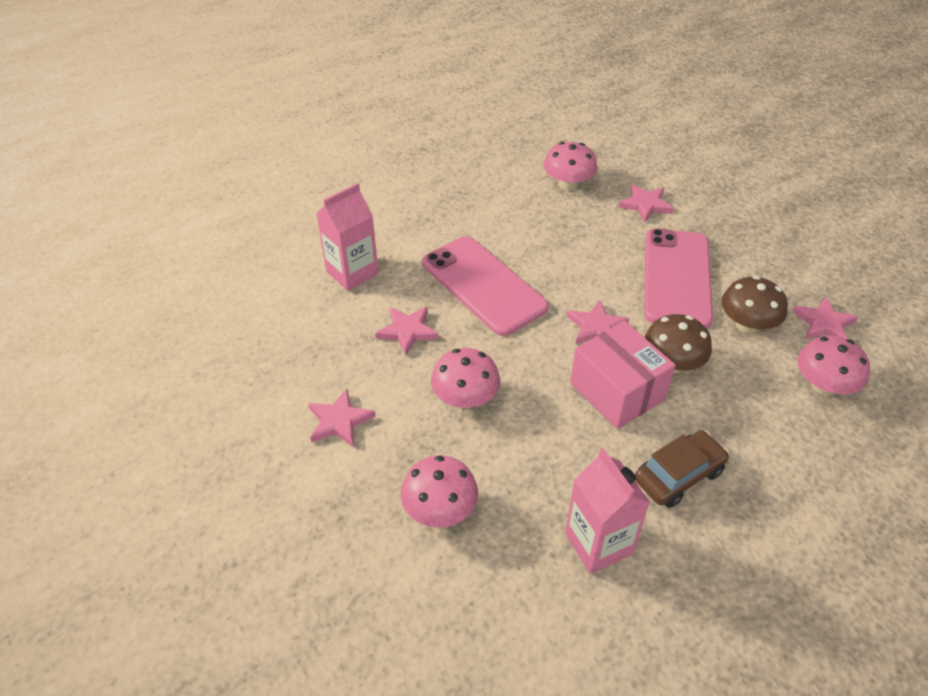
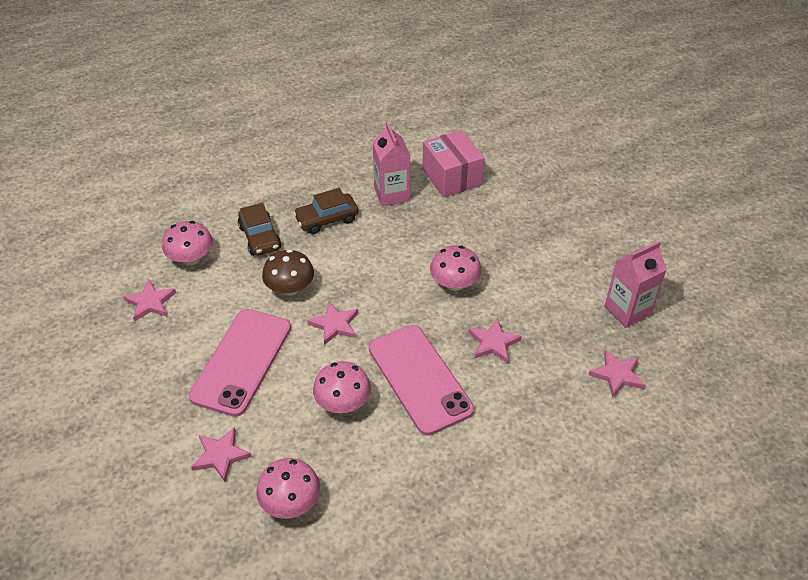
camera: 170 degrees left, 0 degrees up
pink star [308,389,376,448] -> pink star moved to [589,349,645,397]
pink carton [316,183,379,291] -> pink carton moved to [605,241,667,328]
pink mushroom [401,455,478,527] -> pink mushroom moved to [313,361,371,413]
pink box [570,321,675,429] -> pink box moved to [422,130,484,197]
brown mushroom [722,276,788,333] -> none
none -> brown car [238,203,282,256]

